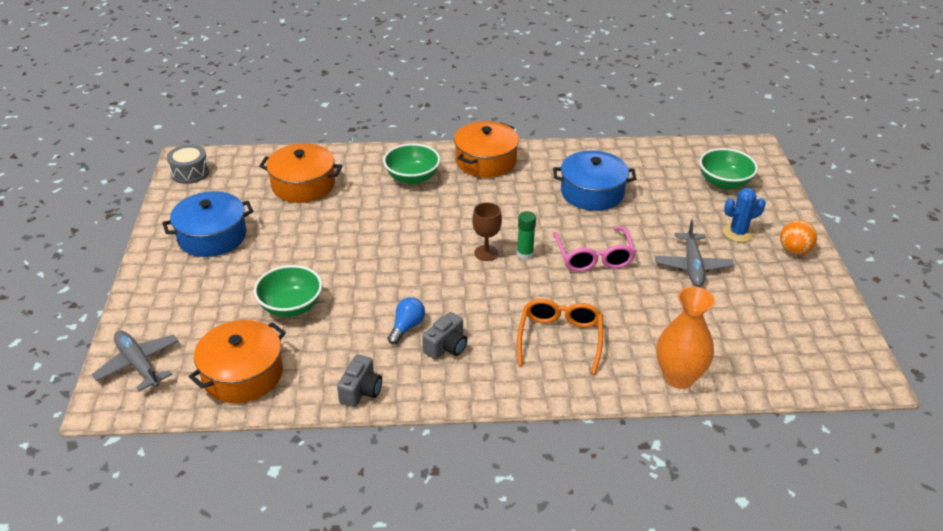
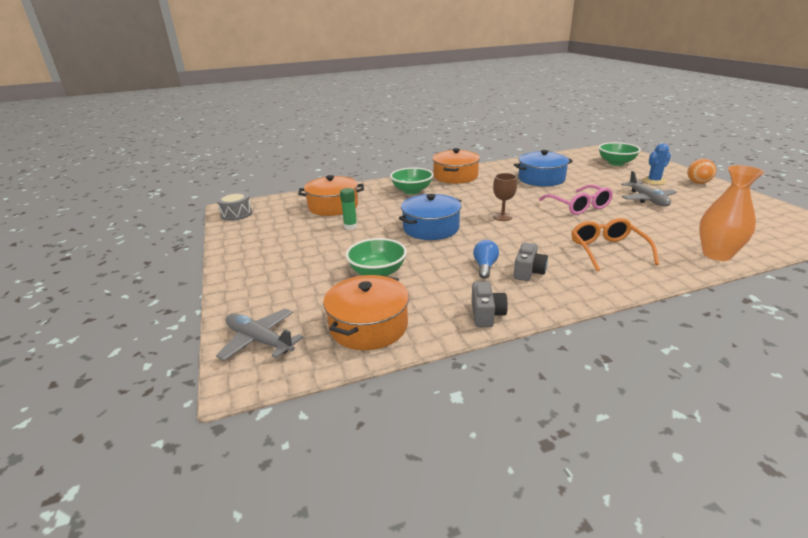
camera: 15 degrees left, 10 degrees down
blue pot [162,191,253,257] -> blue pot moved to [399,194,462,240]
green glue stick [517,211,536,260] -> green glue stick moved to [340,188,357,230]

